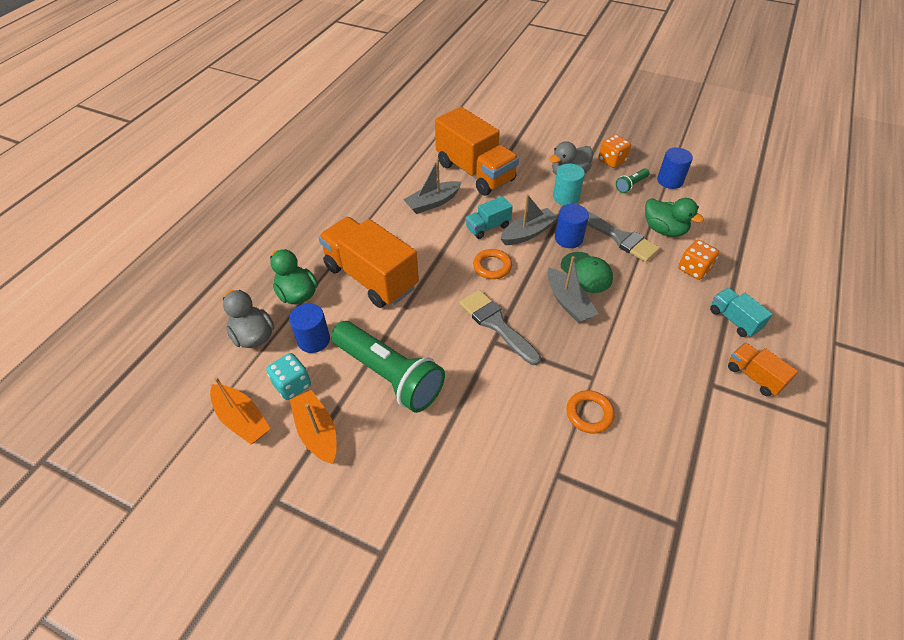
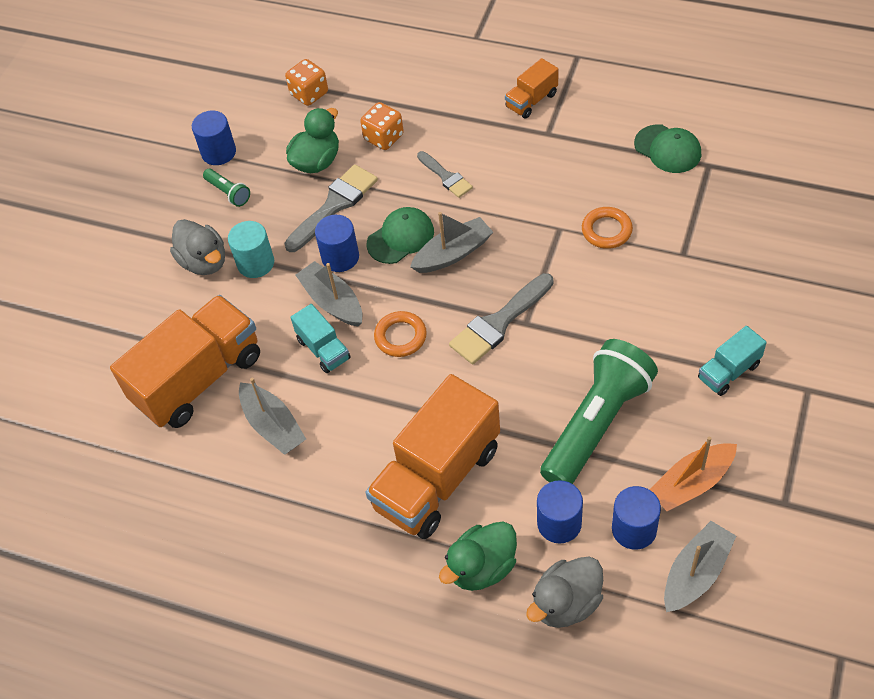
camera: 90 degrees left, 5 degrees up
orange boat [210,377,271,444] -> grey boat [664,521,736,612]
turquoise dice [266,353,311,400] -> blue cylinder [612,486,661,550]
orange dice [598,134,631,168] -> orange dice moved to [285,59,328,106]
turquoise truck [710,288,773,337] -> turquoise truck moved to [698,326,767,396]
none -> grey brush [417,151,473,198]
none -> green cap [634,124,701,173]

